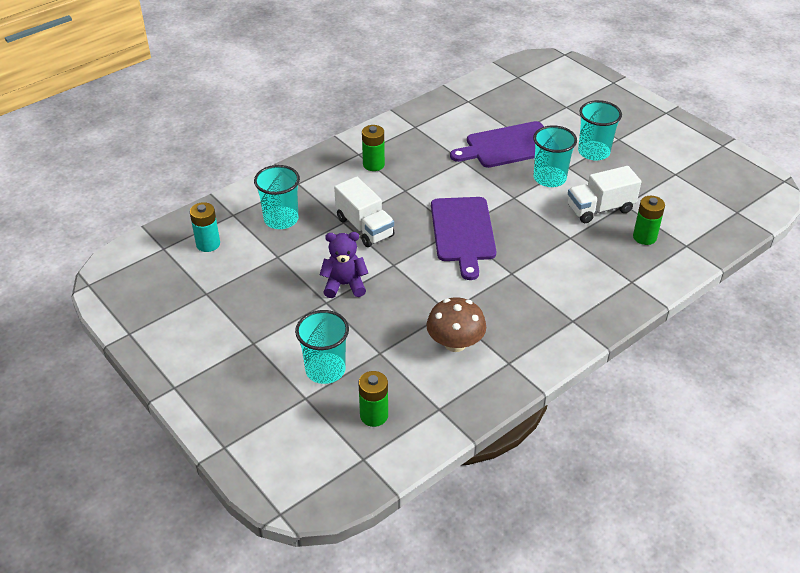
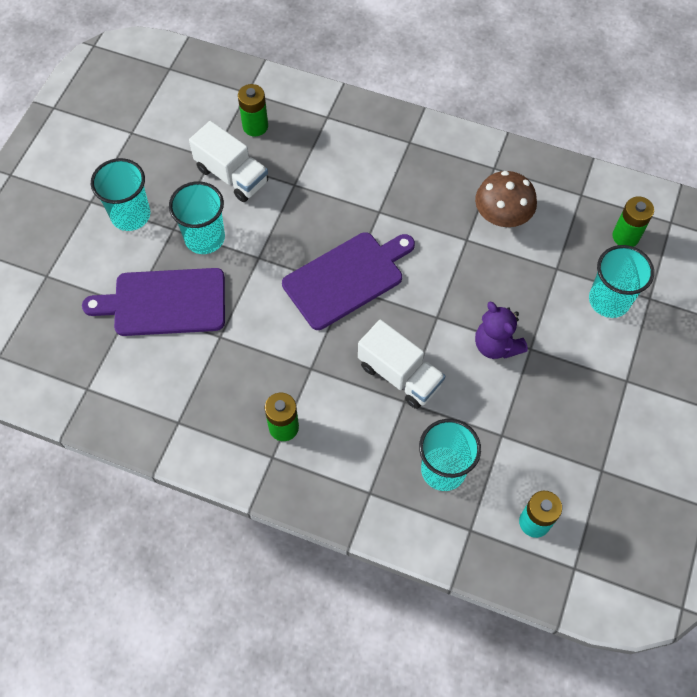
camera: 120 degrees left, 20 degrees up
white truck [334,177,394,247] -> white truck turned 105 degrees clockwise [358,320,445,409]
purple cutting board [450,121,544,168] -> purple cutting board turned 135 degrees clockwise [82,268,225,336]

